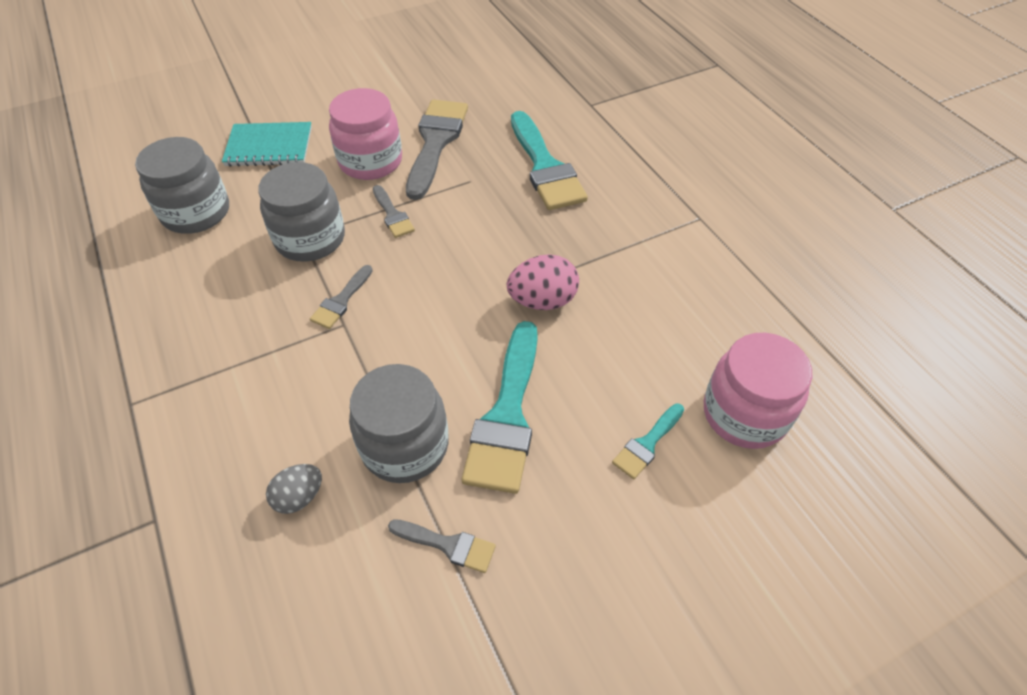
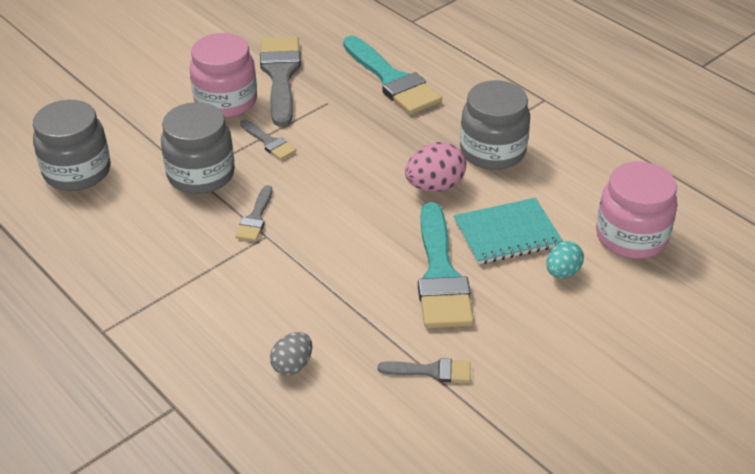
camera: 15 degrees left, 10 degrees down
turquoise notebook [222,122,312,167] -> turquoise notebook moved to [454,198,563,265]
grey jar [349,364,449,483] -> grey jar moved to [460,80,530,170]
turquoise brush [612,404,684,479] -> turquoise egg [546,241,584,278]

